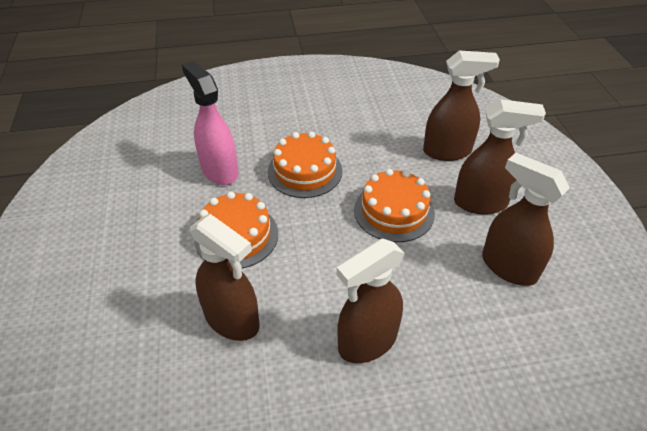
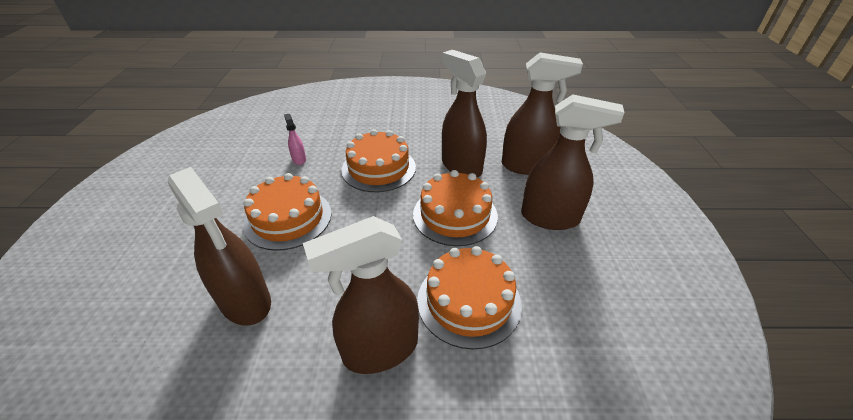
camera: 10 degrees right, 5 degrees down
pink spray bottle [182,61,239,185] -> pink spray bottle [284,114,306,165], size x0.43
brown spray bottle [482,153,570,286] -> brown spray bottle moved to [442,50,487,177]
none -> orange cake [417,246,522,350]

